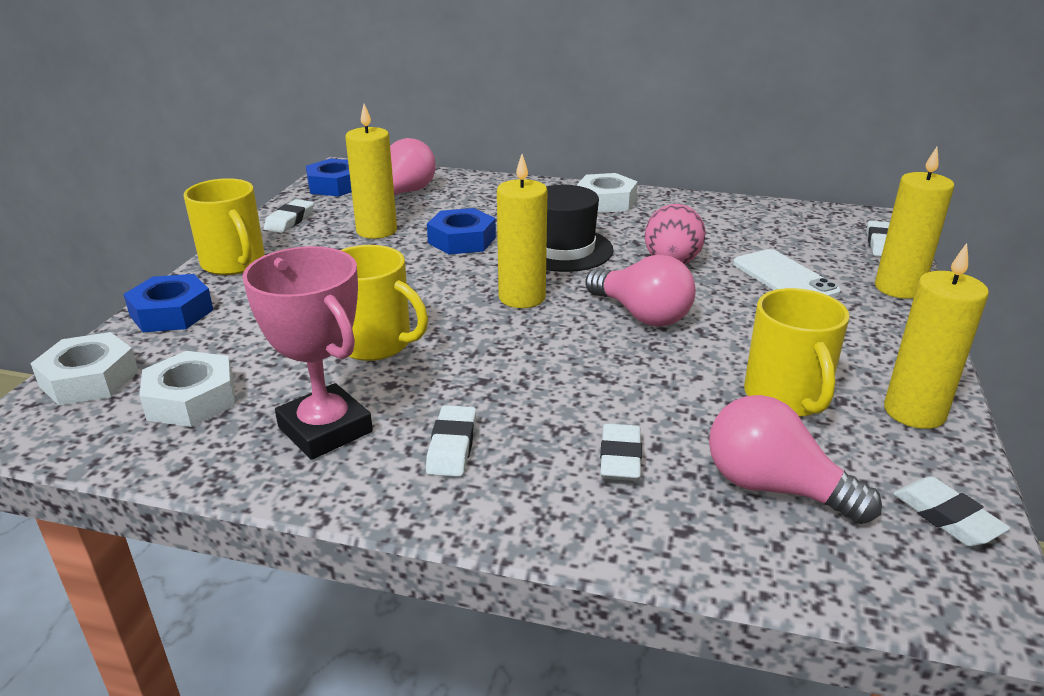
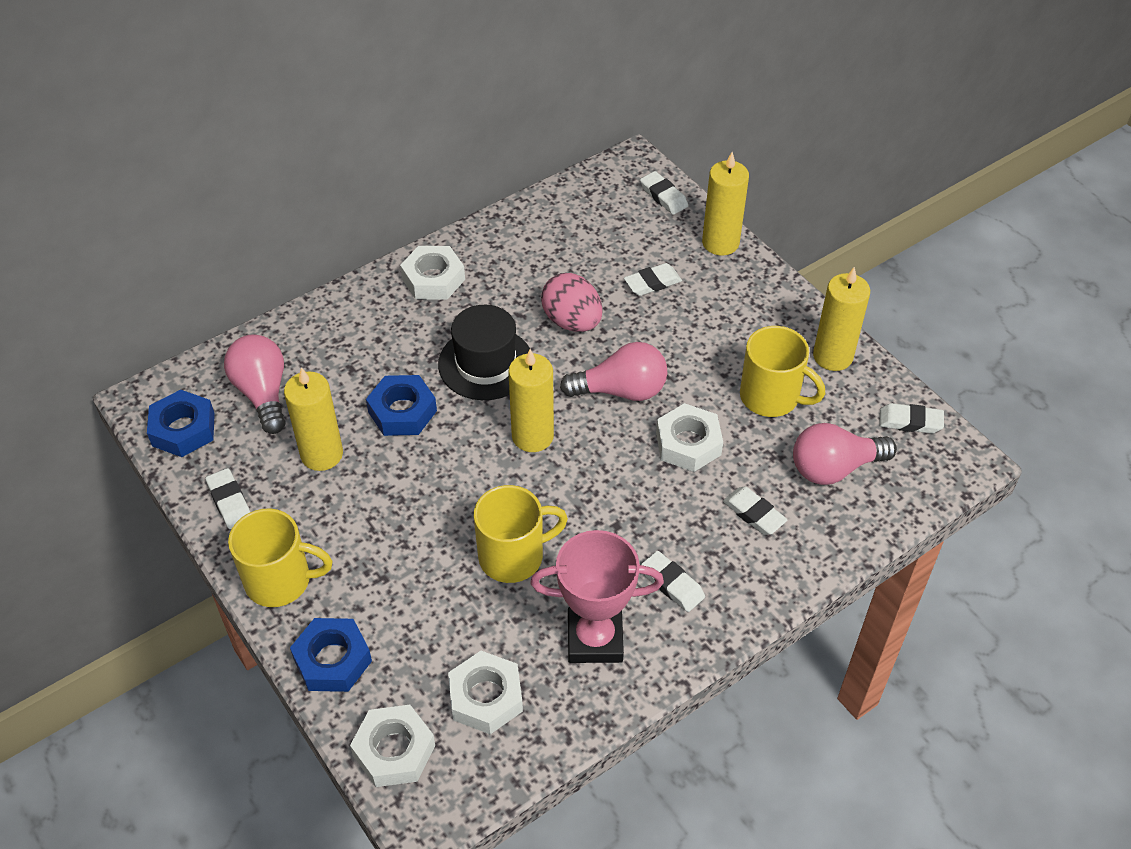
camera: 50 degrees left, 20 degrees up
white phone [733,249,841,298] -> white eraser [624,263,682,296]
none -> white nut [656,403,723,472]

